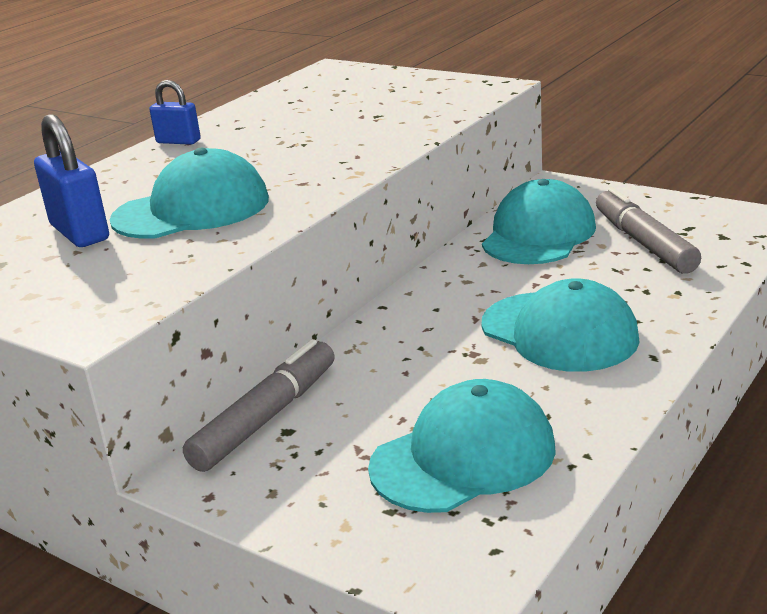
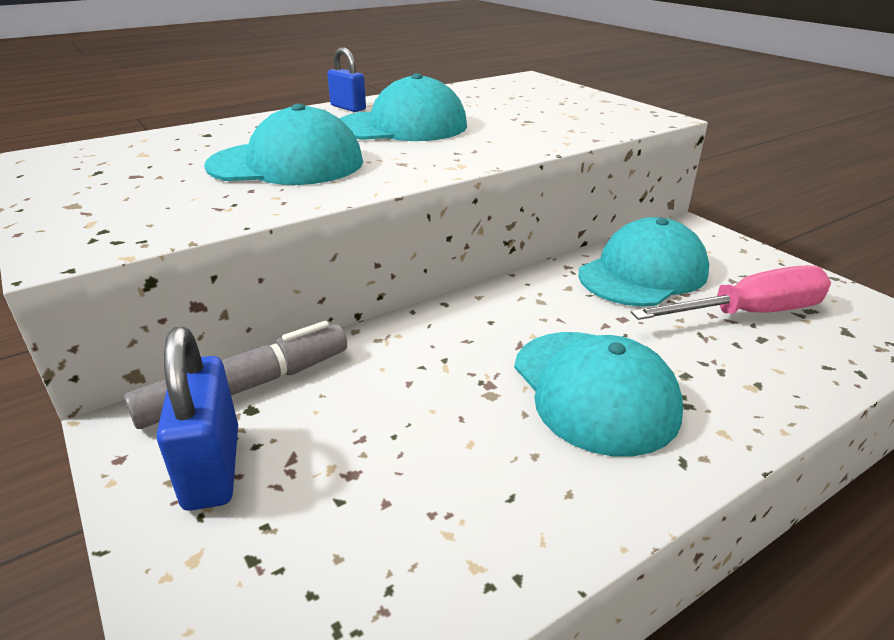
camera: 20 degrees right, 5 degrees up
blue padlock [34,114,109,247] -> blue padlock moved to [156,327,238,511]
turquoise cap [368,379,556,513] -> turquoise cap moved to [339,73,467,141]
grey marker [596,187,701,274] -> pink screwdriver [631,265,831,320]

